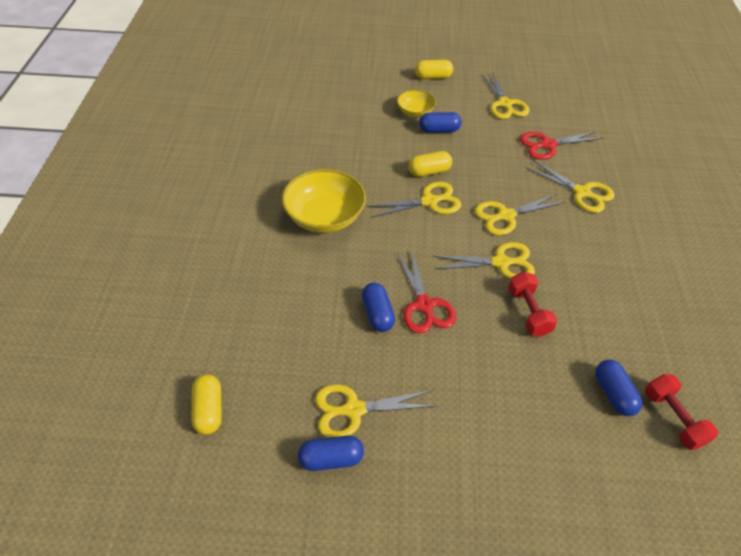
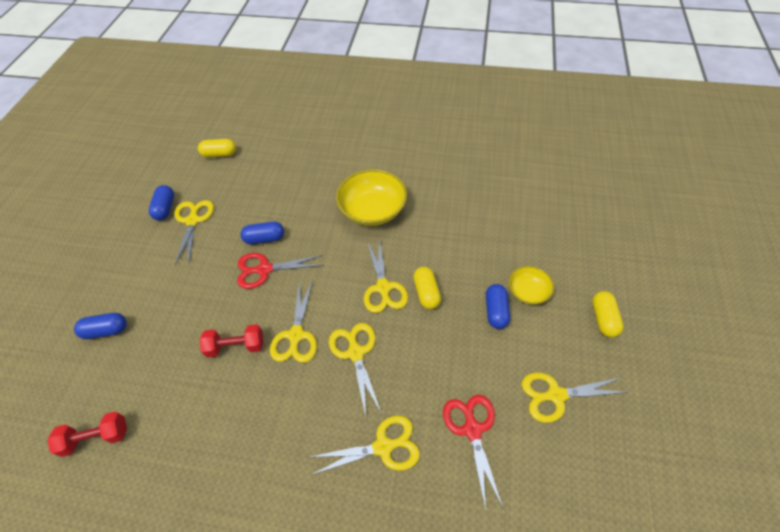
camera: 100 degrees right, 5 degrees up
yellow scissors [526,160,615,213] -> yellow scissors turned 150 degrees counterclockwise [311,415,420,475]
blue capsule [595,360,642,416] -> blue capsule moved to [74,313,127,339]

